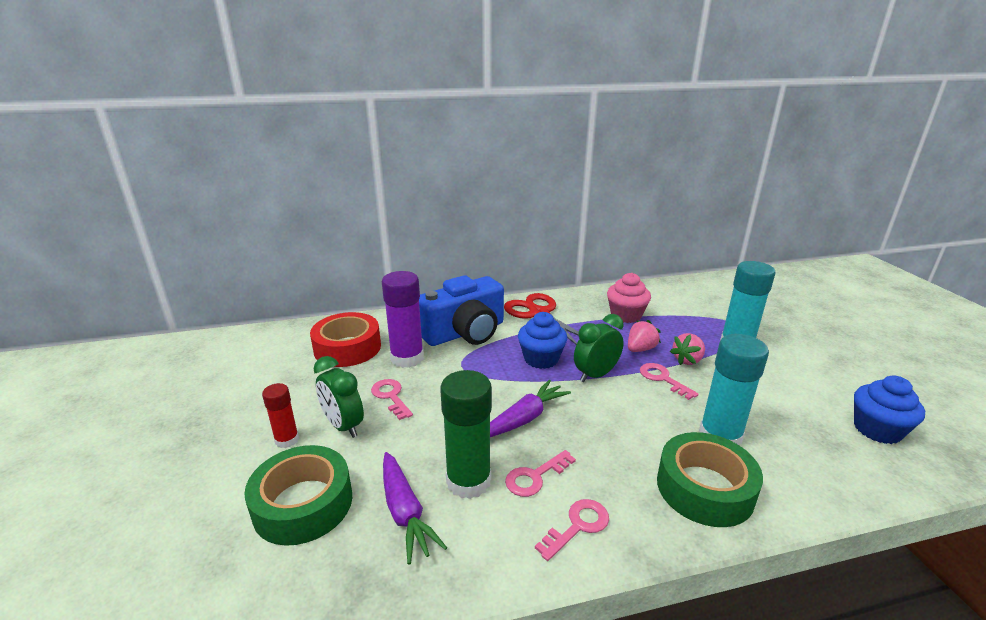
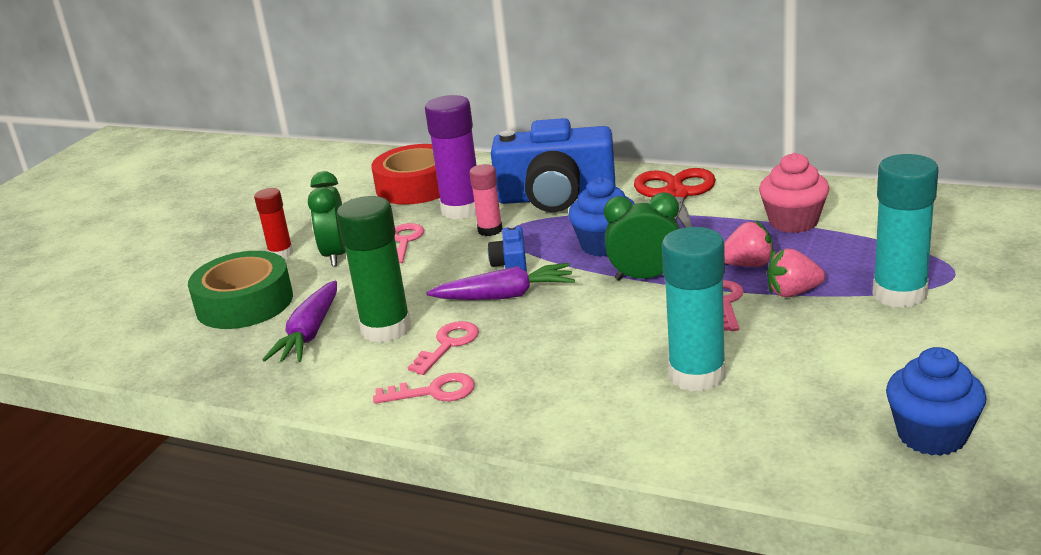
camera: 40 degrees right, 0 degrees up
pink key [505,450,576,497] -> pink key turned 120 degrees clockwise [408,321,479,375]
green tape [657,432,763,527] -> none
none -> pink glue stick [469,164,503,236]
none -> blue camera [488,225,527,272]

